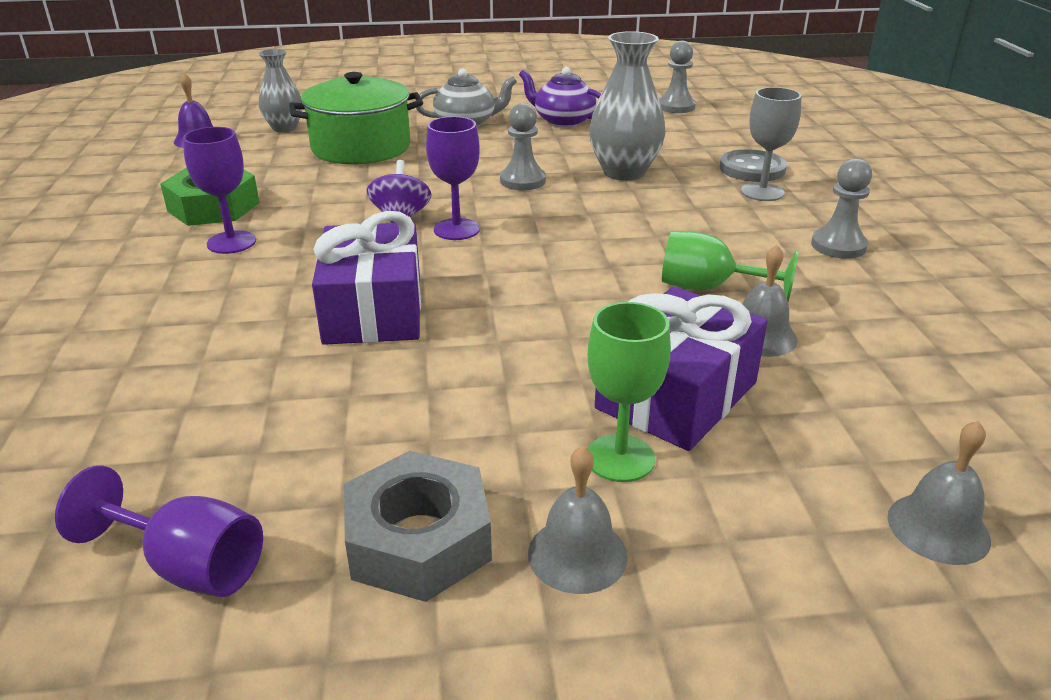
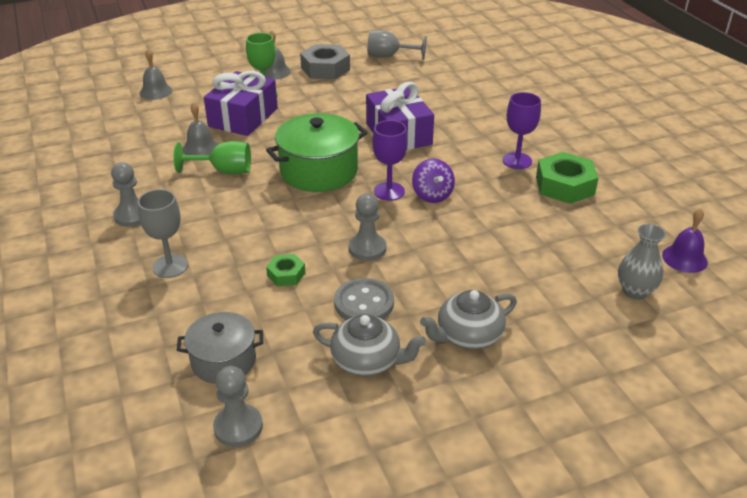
camera: 165 degrees right, 5 degrees up
purple goblet [55,466,263,597] -> grey goblet [367,30,427,60]
green pot [289,72,423,164] -> green pot moved to [266,113,367,192]
purple teapot [519,67,601,127] -> grey teapot [313,314,426,376]
grey vase [589,31,665,181] -> green nut [266,254,305,287]
grey button [720,149,787,182] -> grey button moved to [334,278,394,320]
none -> grey pot [177,312,263,384]

